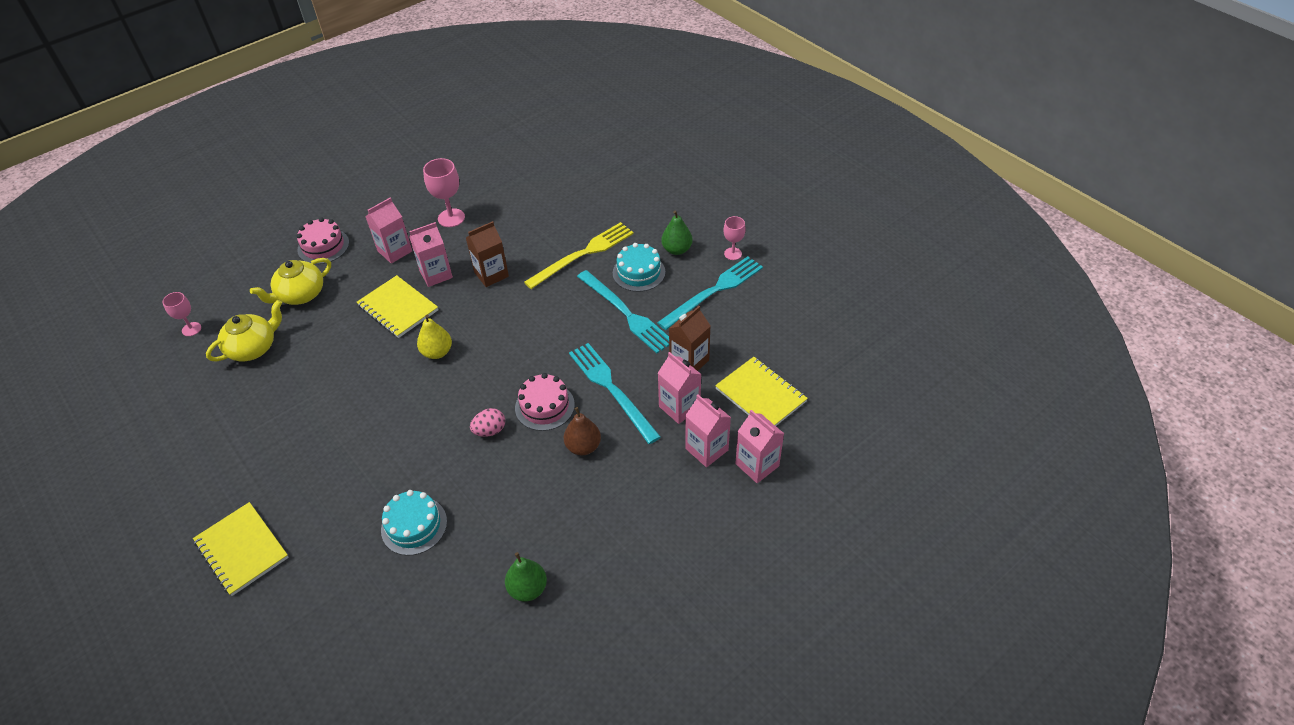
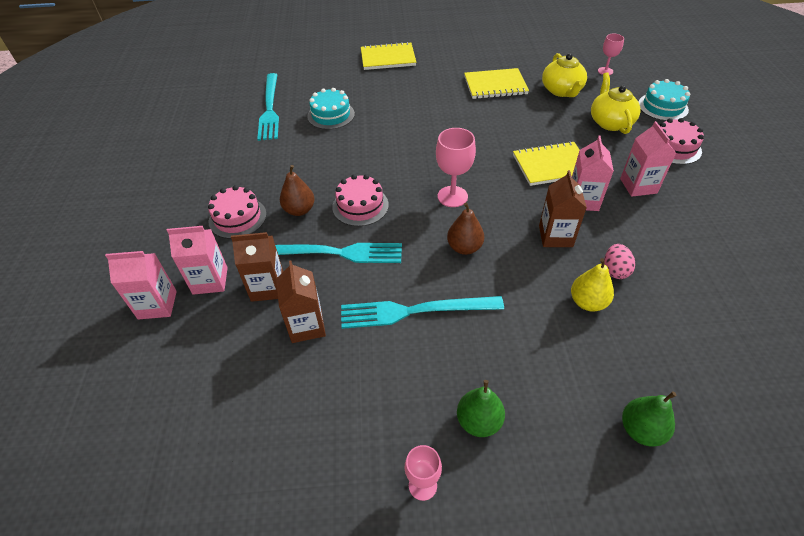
camera: 125 degrees right, 0 degrees up
yellow pear [417,315,452,359] -> yellow pear moved to [571,258,614,312]
pink goblet [423,158,465,227] -> pink goblet moved to [436,128,476,207]
pink egg [470,408,505,437] -> pink egg moved to [604,244,635,279]
green pear [505,552,547,602] -> green pear moved to [622,391,676,447]
yellow fork [524,222,634,289] -> none
turquoise cake [613,243,665,292] -> turquoise cake moved to [638,79,690,121]
turquoise fork [657,256,763,330] -> turquoise fork moved to [257,73,279,141]
pink carton [658,352,702,424] -> brown carton [231,232,283,302]
yellow notebook [715,357,808,426] -> yellow notebook moved to [464,68,529,99]
none -> pink cake [208,185,267,239]
none -> brown pear [447,202,484,255]

